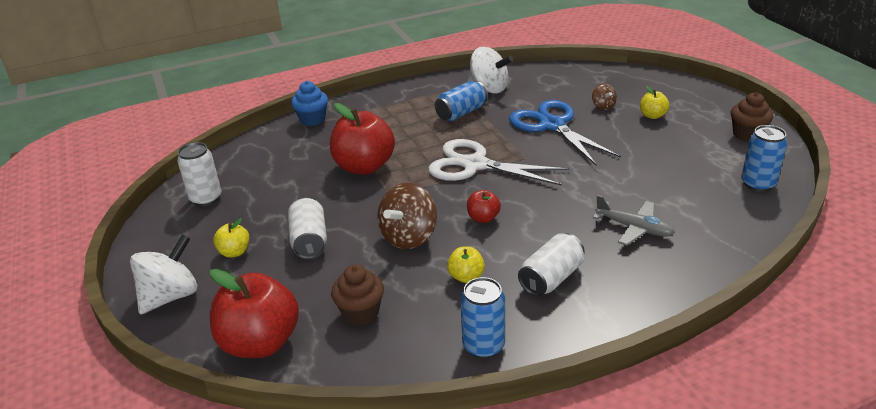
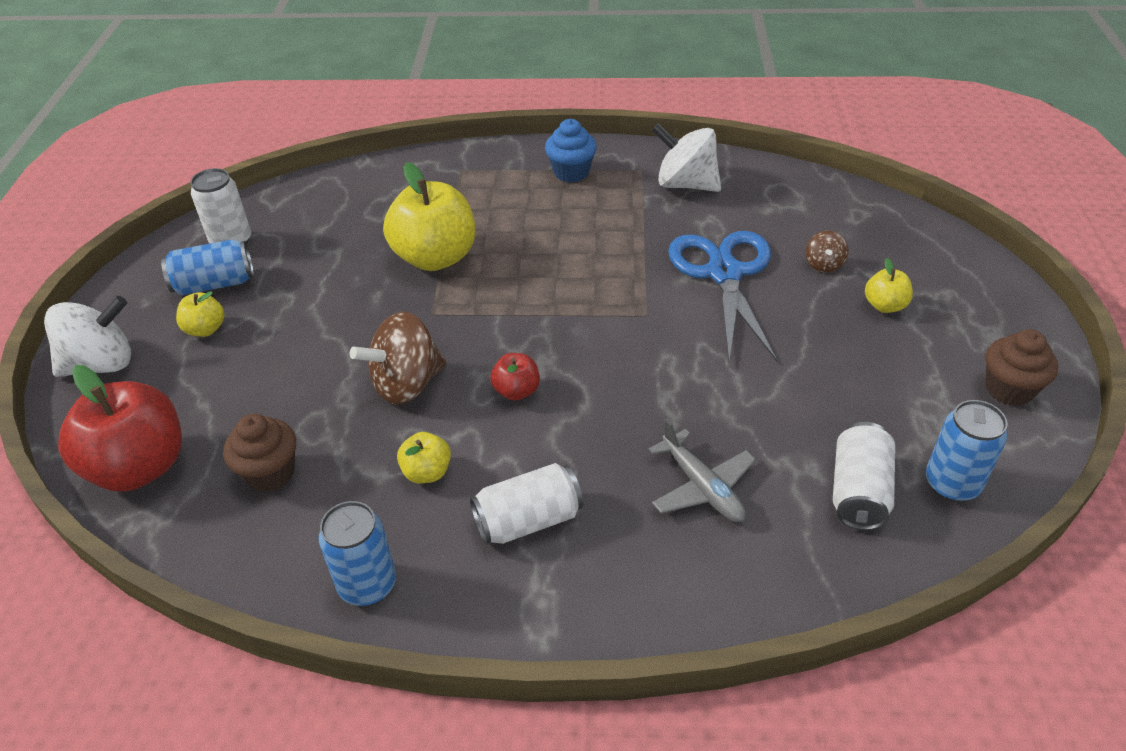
camera: 25 degrees right, 10 degrees up
white can [288,198,327,259] -> white can moved to [833,422,895,530]
blue cupcake [291,81,328,126] -> blue cupcake moved to [545,119,597,183]
red apple [330,103,395,174] -> yellow apple [383,162,475,271]
white scissors [428,139,569,186] -> none
blue can [435,81,488,121] -> blue can moved to [161,240,254,296]
white spinning top [468,47,513,94] -> white spinning top turned 150 degrees clockwise [652,123,721,192]

